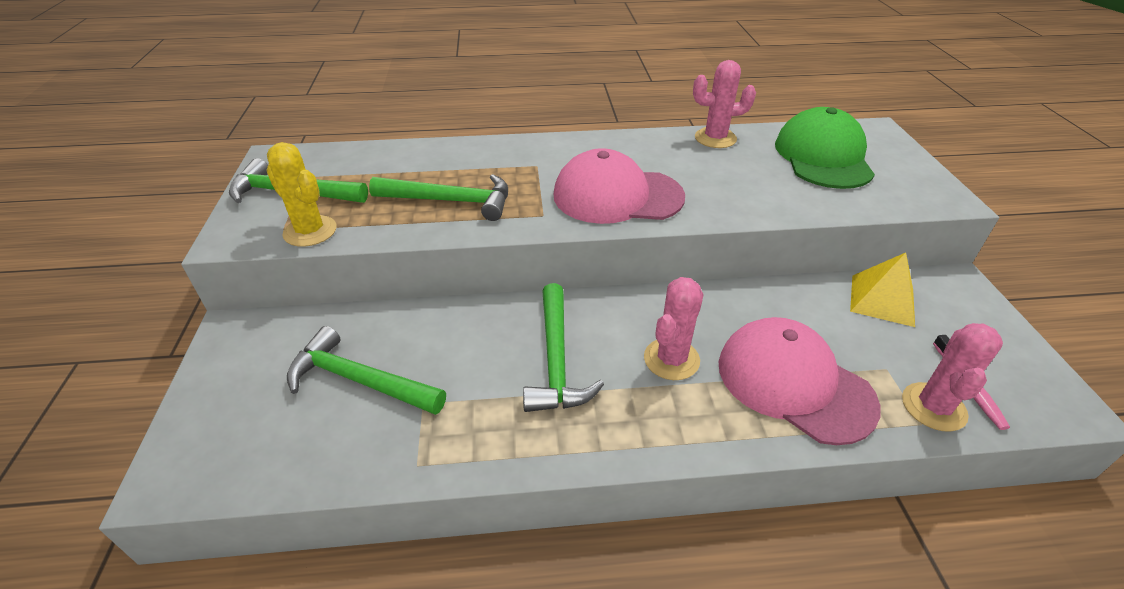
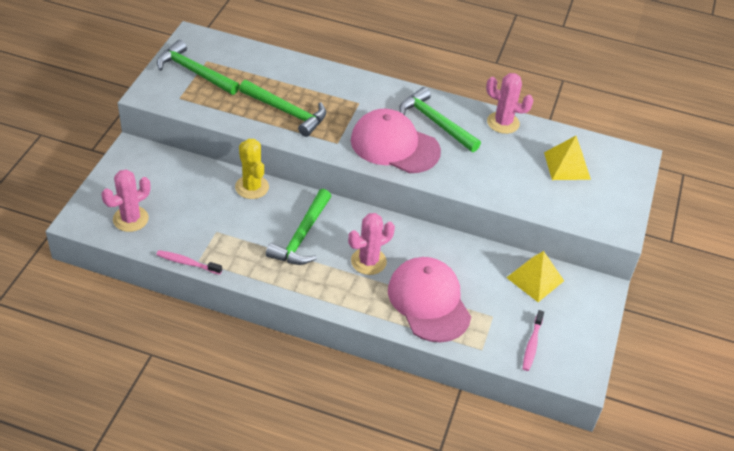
camera: 20 degrees right, 5 degrees up
yellow cactus [266,142,337,247] -> yellow cactus moved to [235,139,269,199]
green hammer [287,326,446,415] -> green hammer moved to [399,87,481,152]
green cap [775,107,875,189] -> yellow pyramid [544,136,591,180]
pink cactus [902,323,1003,432] -> pink cactus moved to [101,169,150,232]
none -> pink toothbrush [156,250,222,275]

